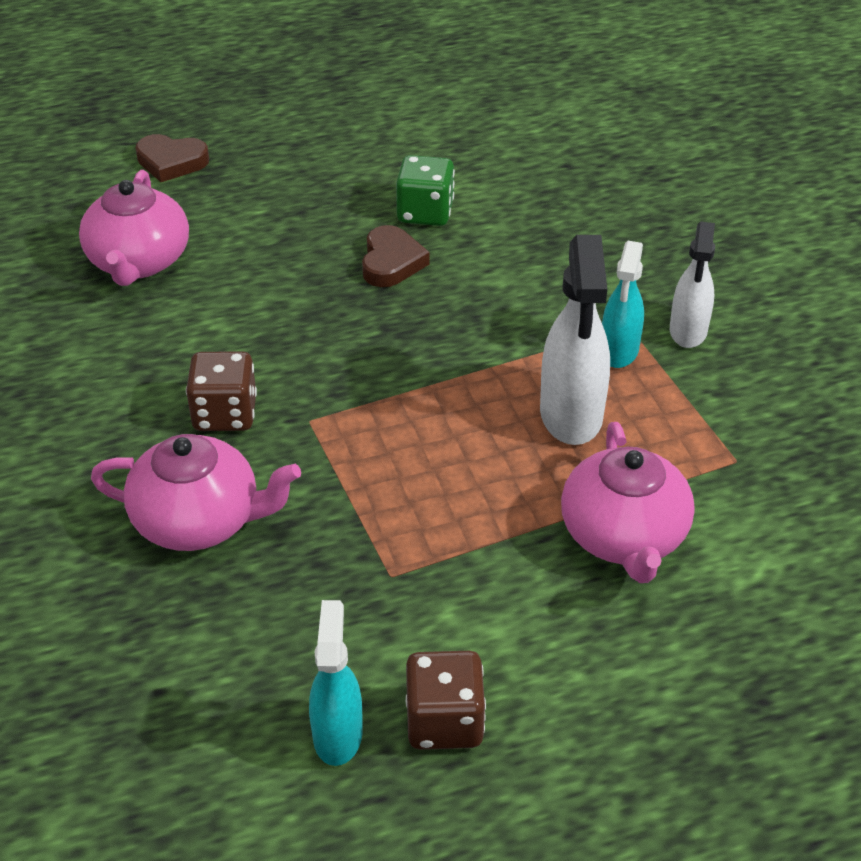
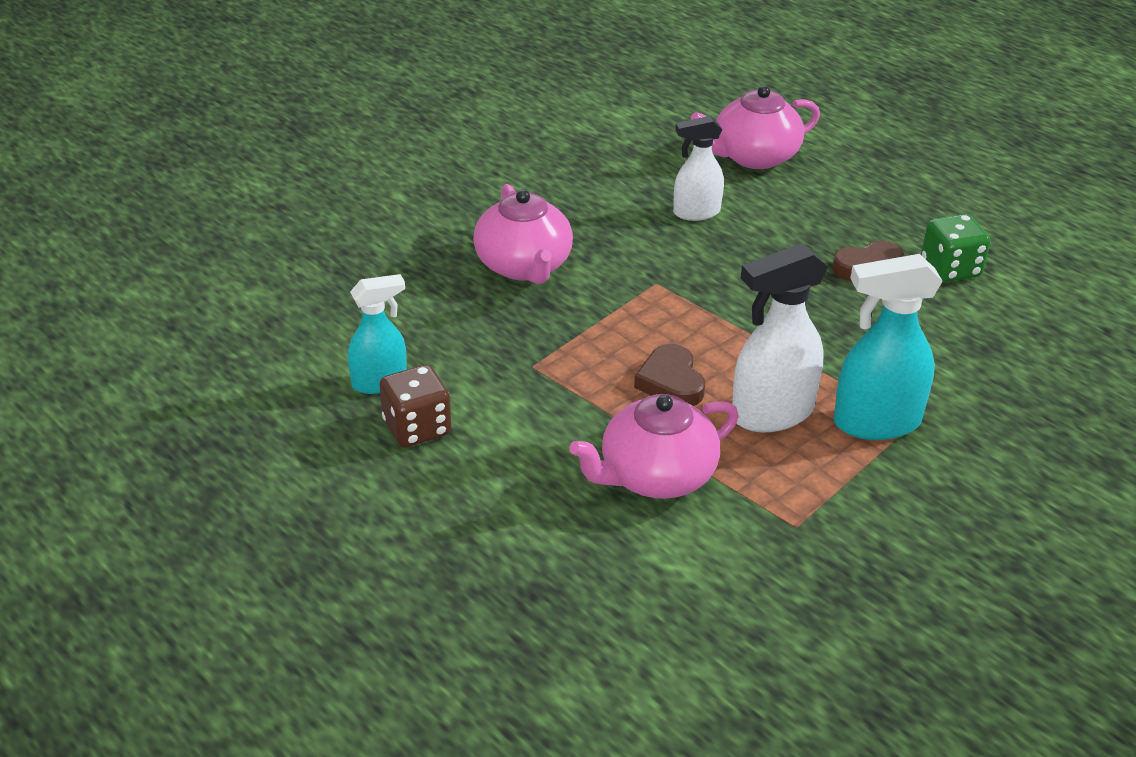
camera: 65 degrees right, 5 degrees down
brown heart [135,134,209,182] -> brown heart moved to [634,344,705,406]
brown dice [186,351,257,431] -> none
turquoise spray bottle [602,241,644,368] -> turquoise spray bottle [834,254,943,440], size x1.56
white spray bottle [670,222,715,348] -> white spray bottle moved to [673,116,724,221]

